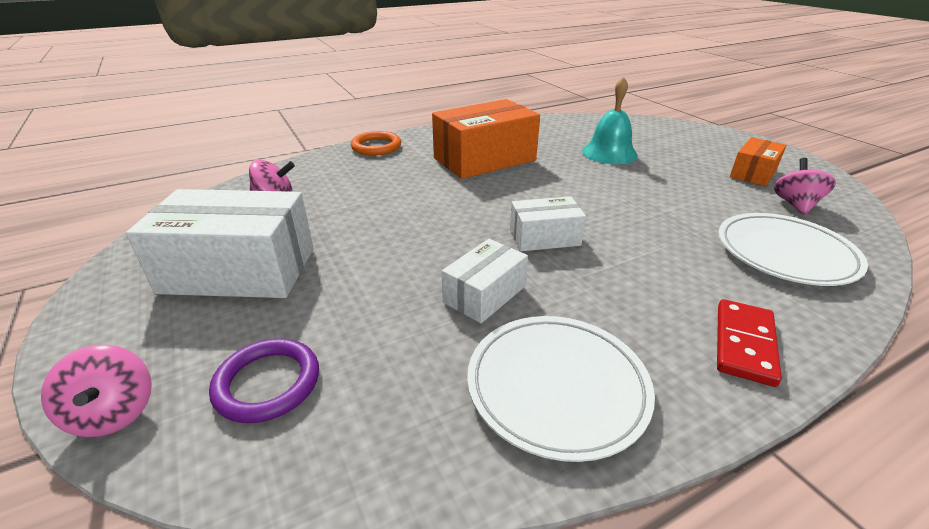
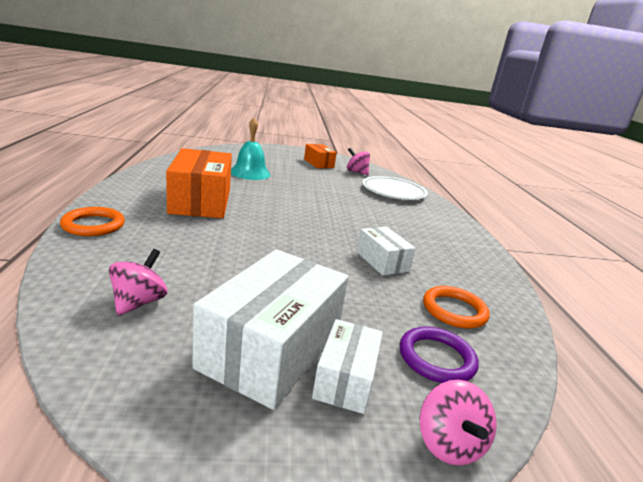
camera: 70 degrees left, 10 degrees down
pink spinning top [41,345,152,437] -> pink spinning top turned 90 degrees clockwise [419,380,497,466]
white plate [467,316,655,462] -> none
white box [510,196,586,251] -> white box moved to [312,319,383,414]
red domino [717,299,782,387] -> none
none -> orange ring [423,286,490,329]

